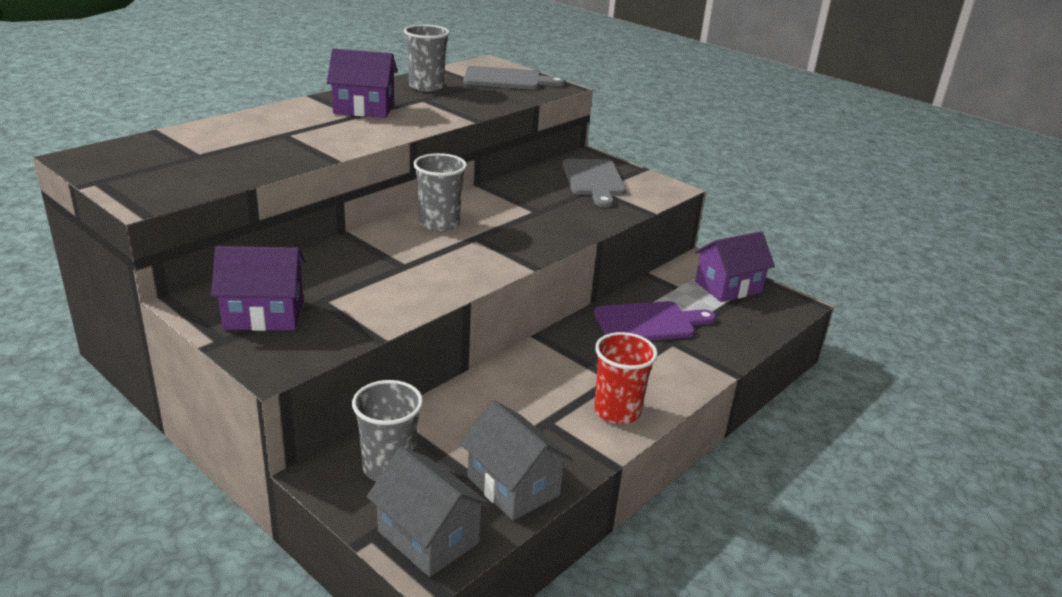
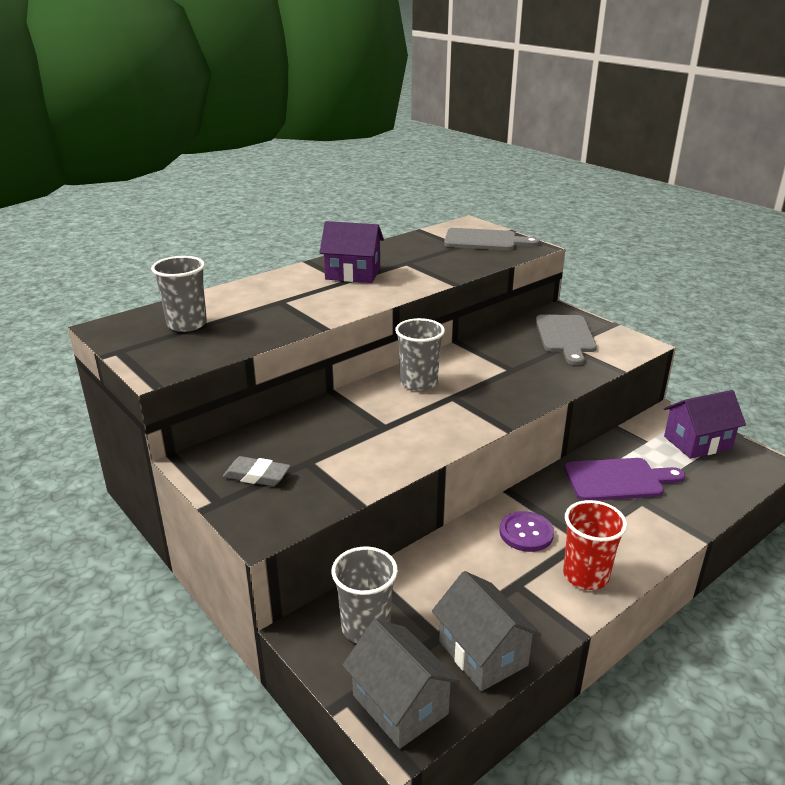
camera: 10 degrees right, 0 degrees up
purple house [211,246,306,331] -> grey eraser [223,456,290,486]
grey cup [404,25,450,92] -> grey cup moved to [151,256,207,332]
none -> purple button [499,511,554,552]

